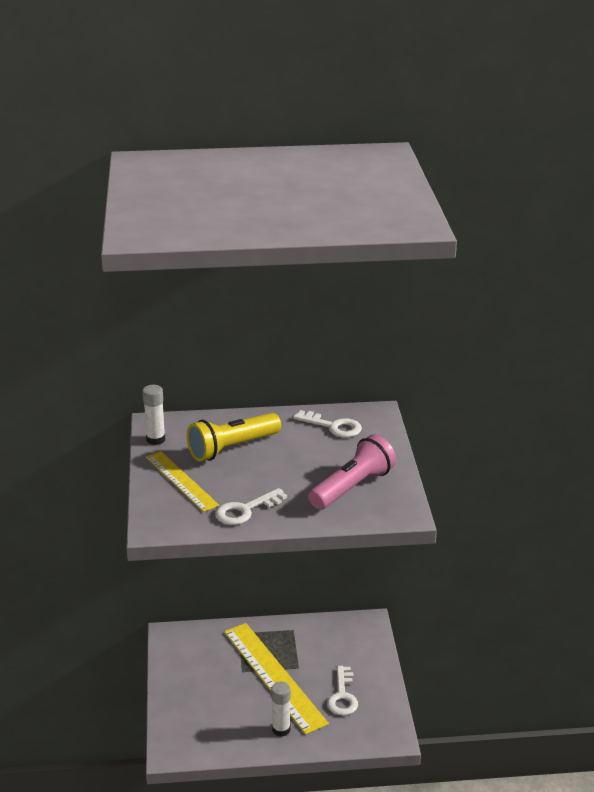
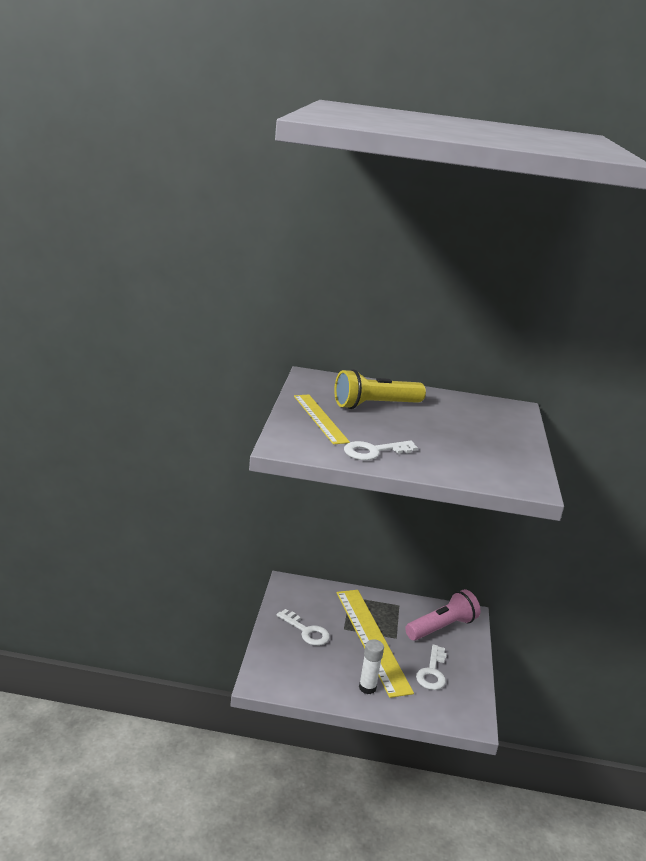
camera: 10 degrees right, 5 degrees down
white glue stick [143,385,165,445] -> none
white key [293,410,362,437] -> white key moved to [276,609,330,646]
pink flashlight [308,434,396,510] -> pink flashlight moved to [405,589,480,641]

